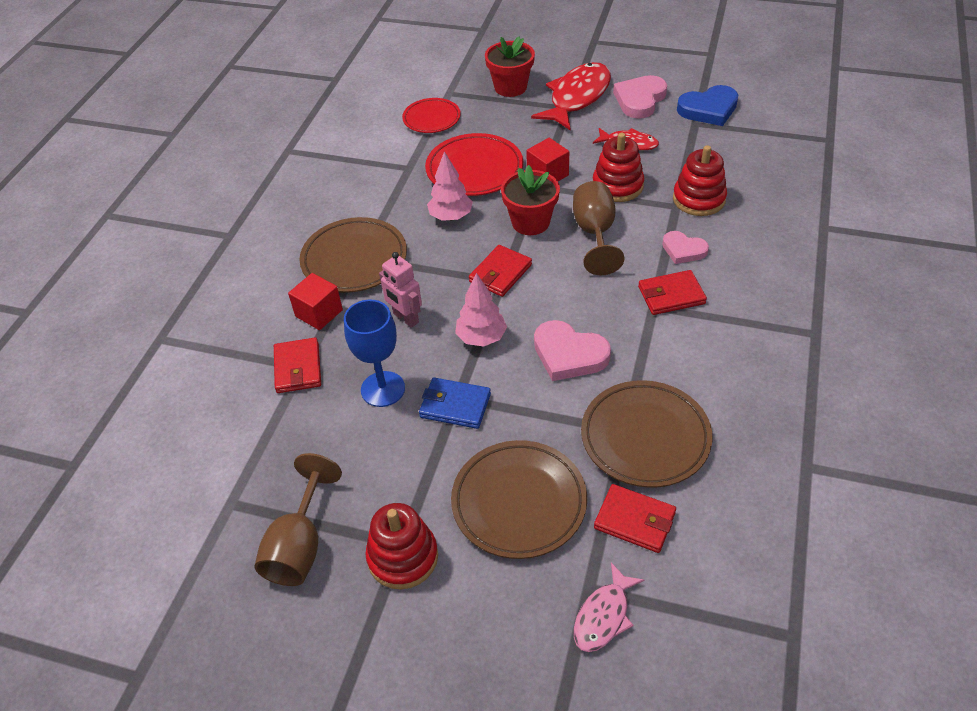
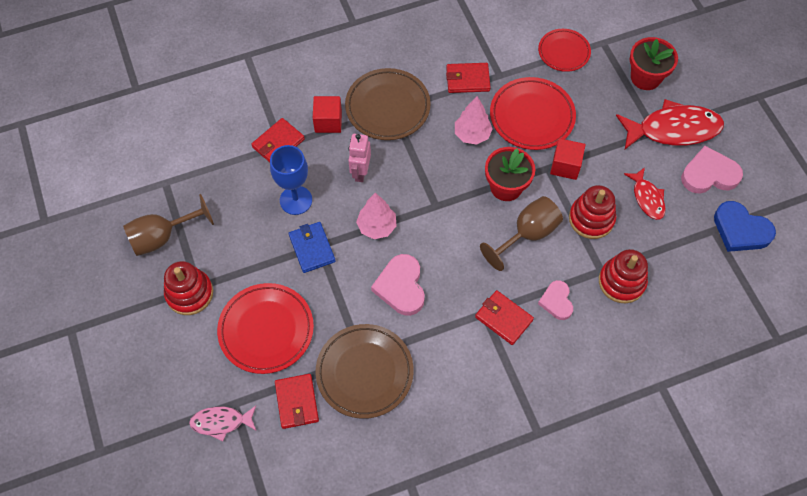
camera: 50 degrees right, 15 degrees up
brown plate [451,440,587,559] -> red plate [217,283,314,374]
red wallet [469,245,532,297] -> red wallet moved to [446,63,491,93]

